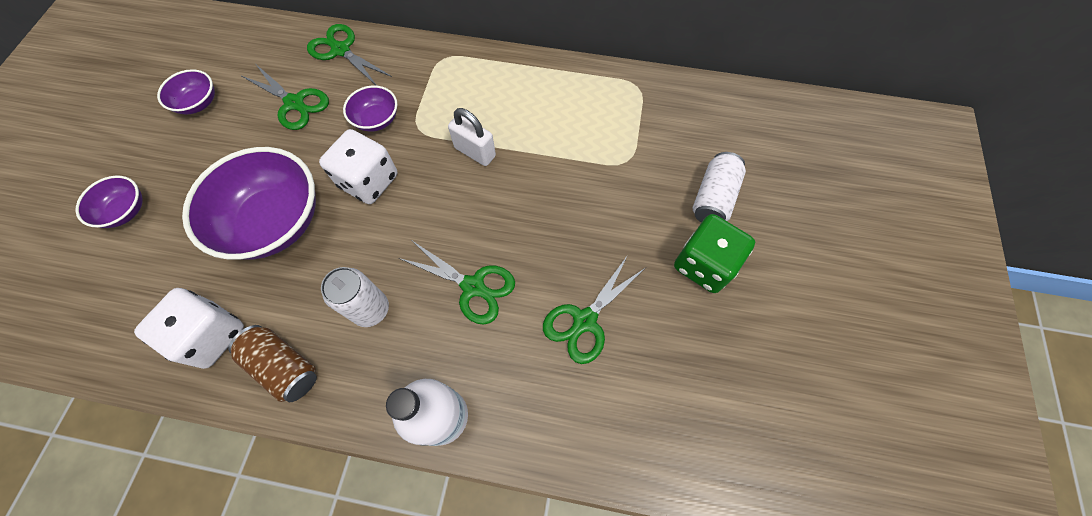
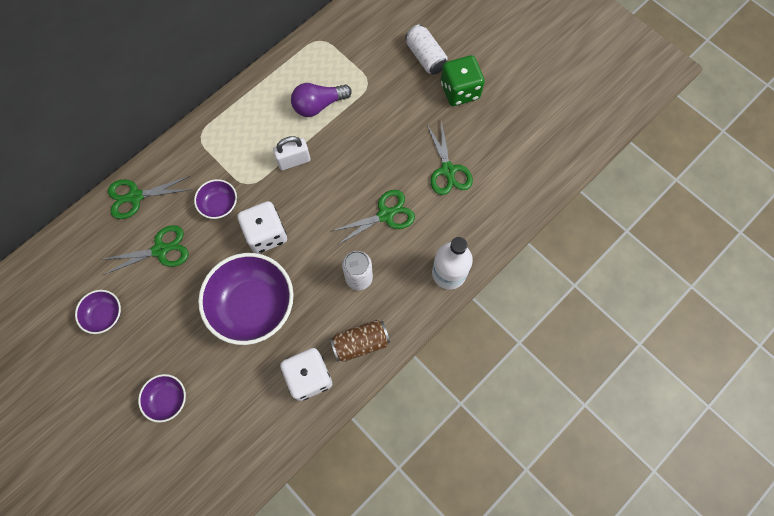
camera: 55 degrees left, 5 degrees up
none -> purple light bulb [291,83,352,117]

